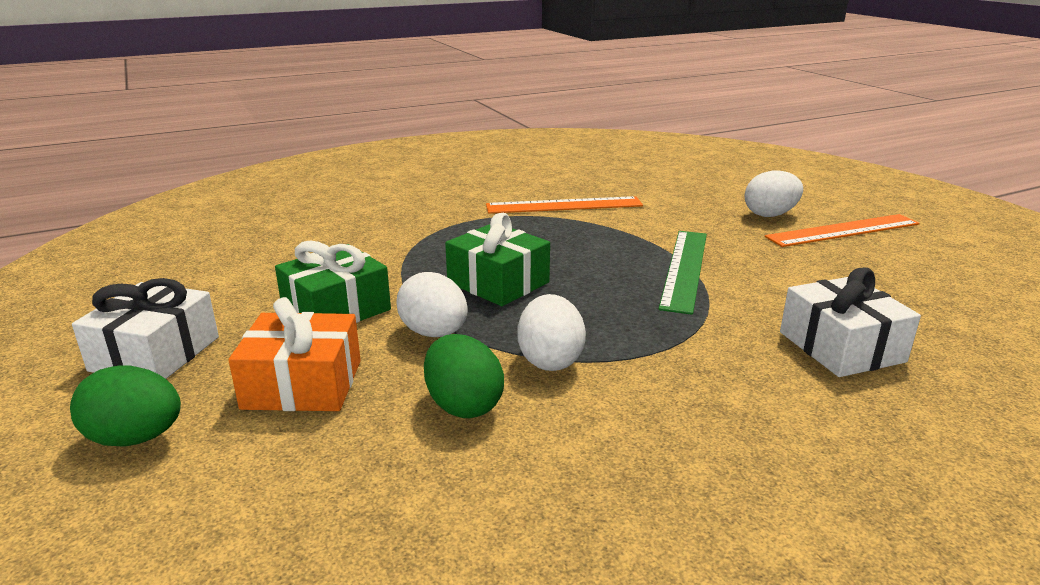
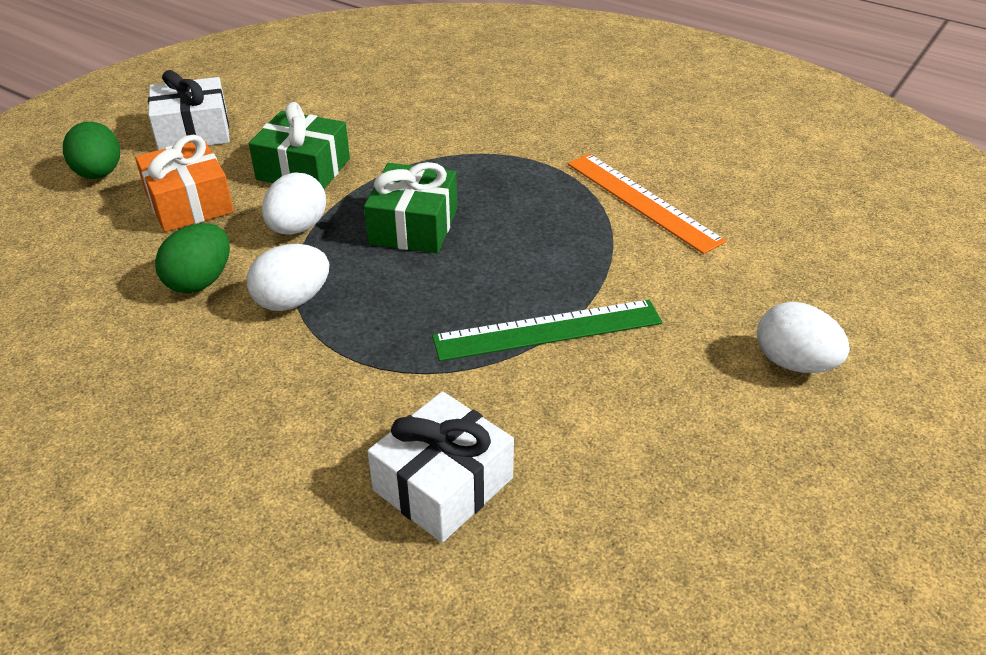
camera: 60 degrees right, 15 degrees up
orange ruler [765,214,920,247] -> none

